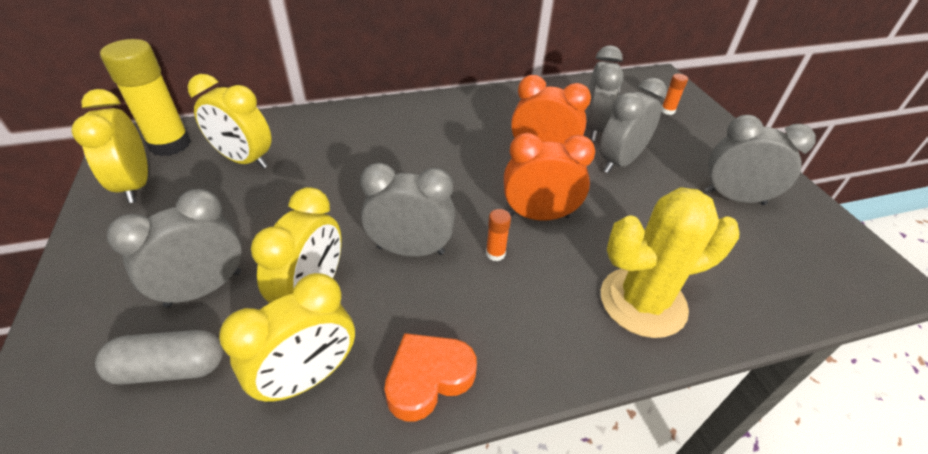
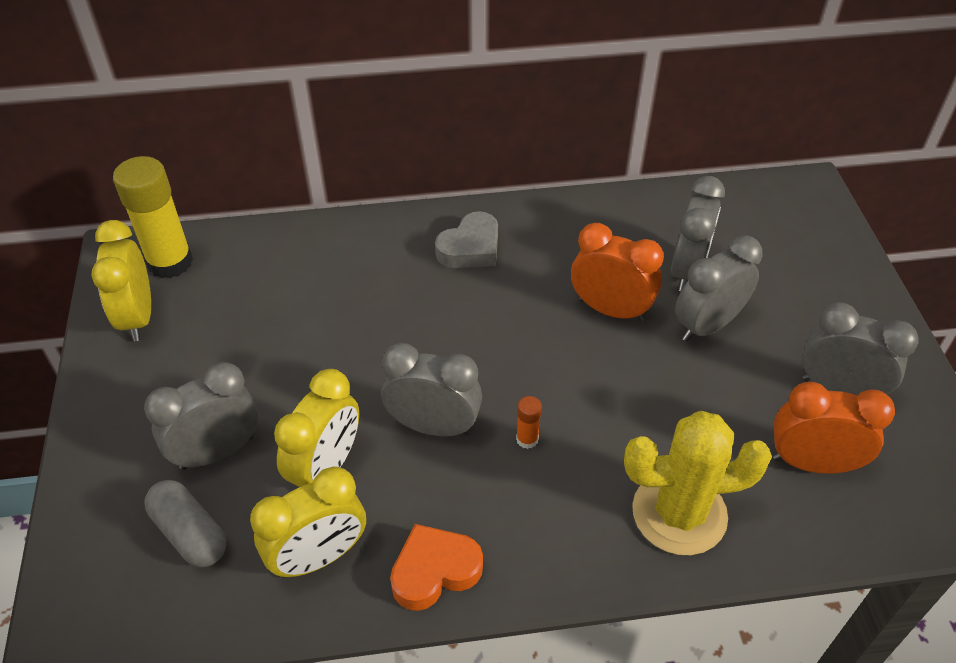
camera: 10 degrees right, 5 degrees up
grey capsule [95,330,223,384] -> grey capsule turned 45 degrees clockwise [144,480,227,567]
yellow clock [188,74,271,169] -> none
orange clock [504,133,595,221] -> orange clock moved to [773,382,895,474]
orange glue stick [661,74,688,115] -> none
none -> grey heart [435,211,498,268]

